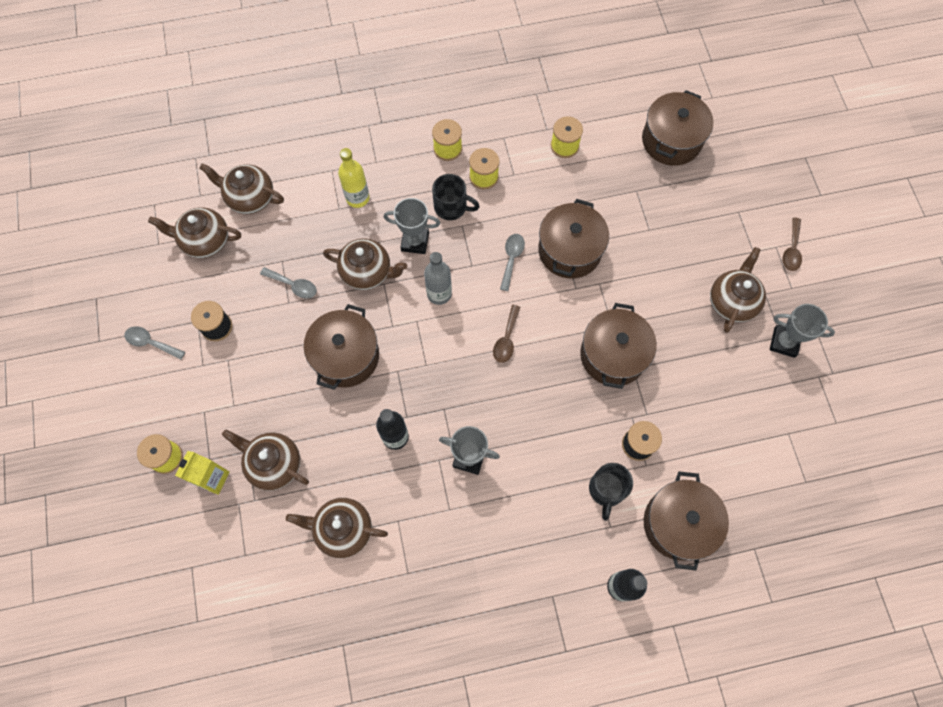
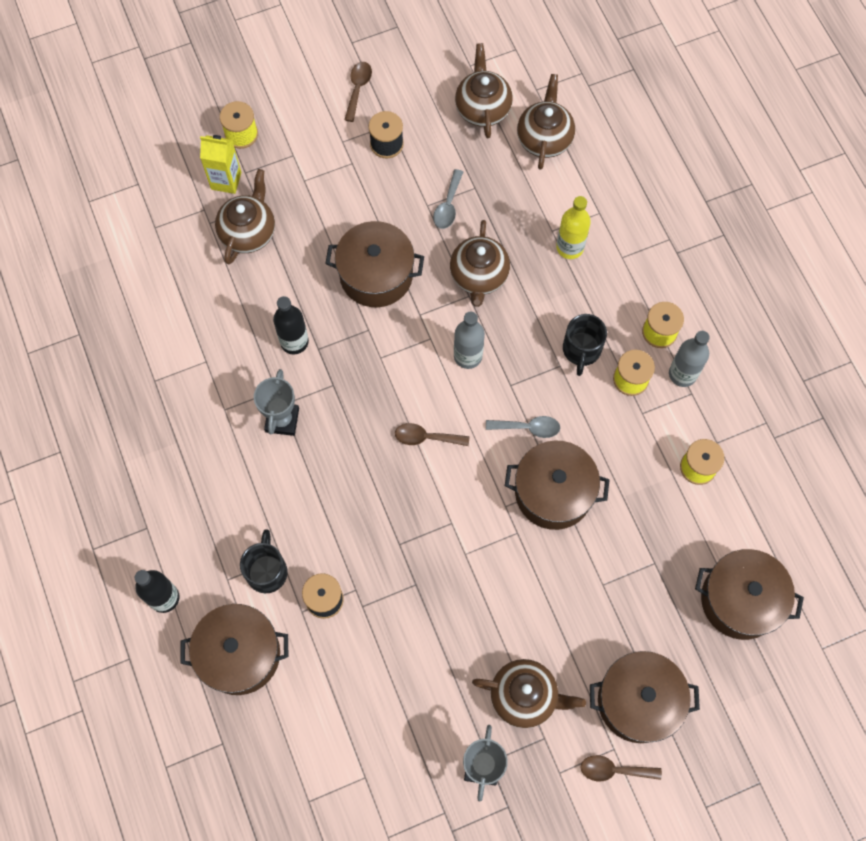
camera: 80 degrees right, 0 degrees up
grey spoon [124,326,185,360] -> brown spoon [344,62,372,122]
brown teapot [286,498,388,558] -> none
grey trophy [384,198,440,254] -> none
brown pot [580,303,657,389] -> brown pot moved to [590,651,700,743]
black mug [589,463,633,521] -> black mug turned 90 degrees clockwise [240,529,288,593]
none -> grey bottle [669,331,710,387]

